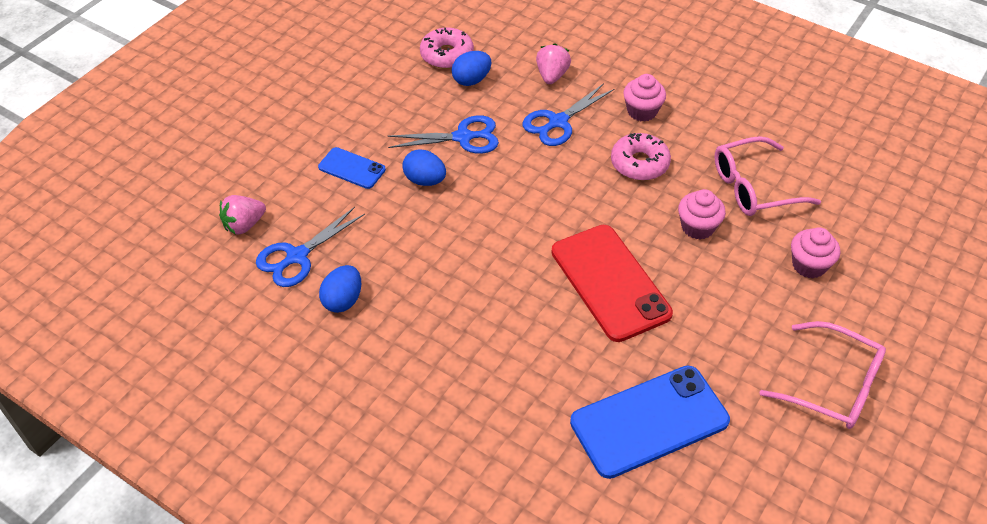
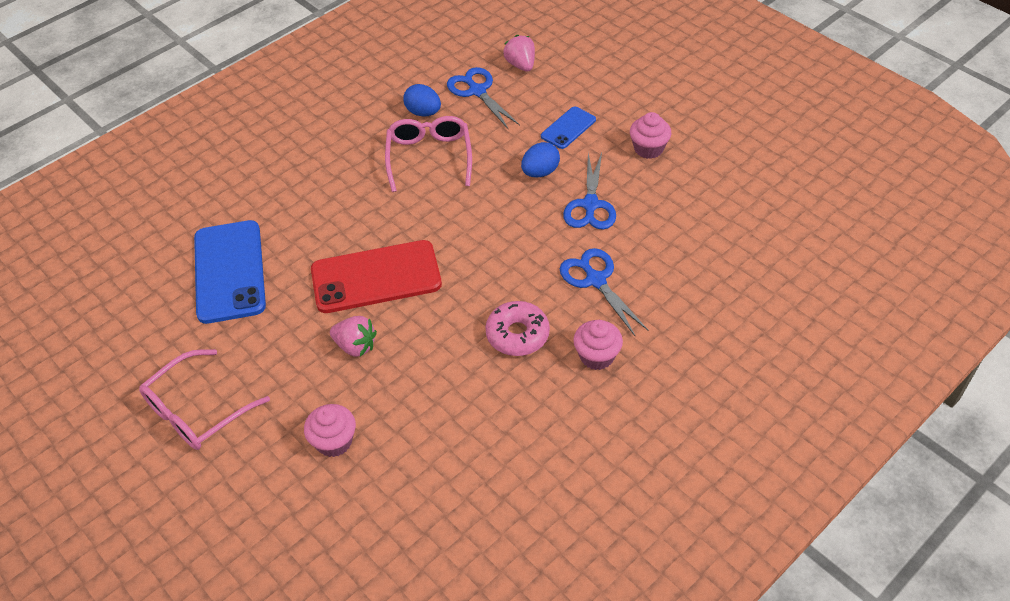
camera: 105 degrees right, 0 degrees up
pink donut [420,27,474,69] -> none
blue egg [452,51,491,86] -> none
pink strawberry [536,44,571,84] -> pink strawberry moved to [330,316,377,357]
pink cupcake [678,189,726,240] -> pink cupcake moved to [630,112,671,159]
pink glasses [714,136,821,216] -> pink glasses moved to [385,116,472,192]

